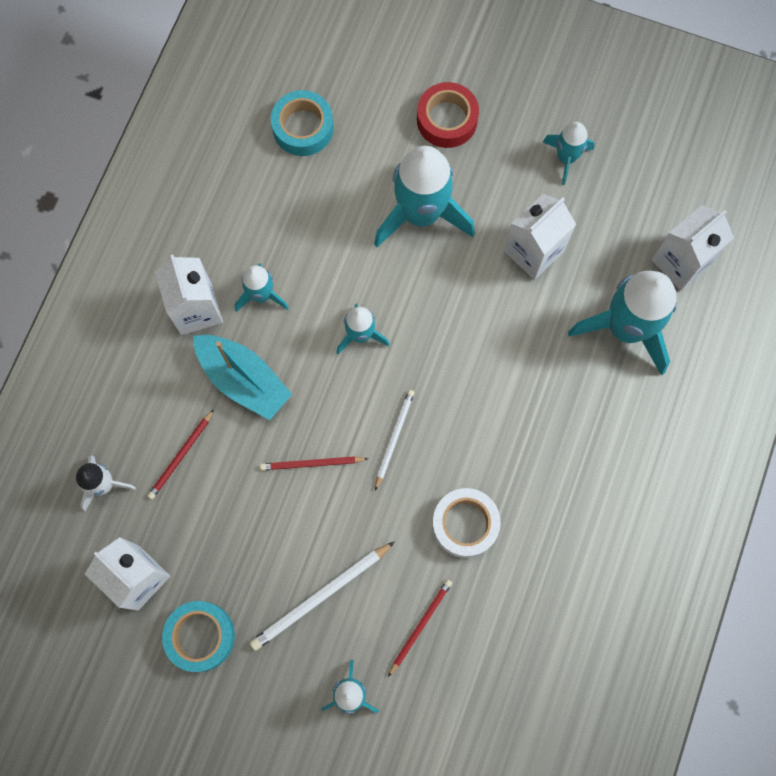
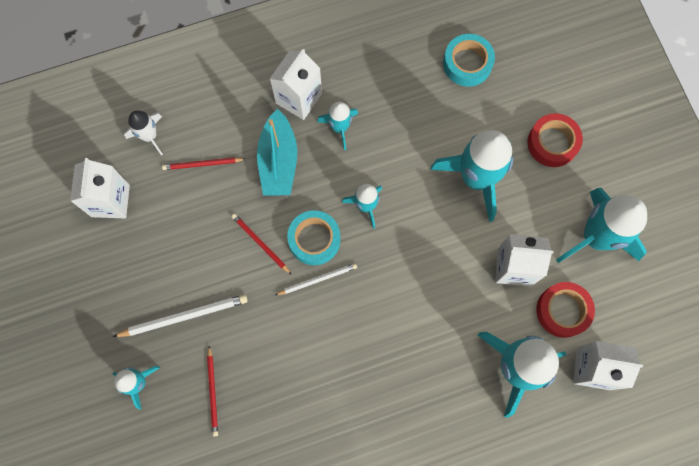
camera: 50 degrees right, 0 degrees up
turquoise tape [162,601,235,672] -> turquoise tape moved to [287,210,340,265]
white pencil [250,541,395,651] -> white pencil turned 150 degrees clockwise [112,294,248,337]
red pencil [388,579,452,677] -> red pencil turned 90 degrees clockwise [207,346,218,437]
white tape [432,488,501,558] -> none
turquoise rocket [543,122,595,185] -> turquoise rocket [556,188,647,263], size x1.92
none -> red tape [536,282,595,338]

